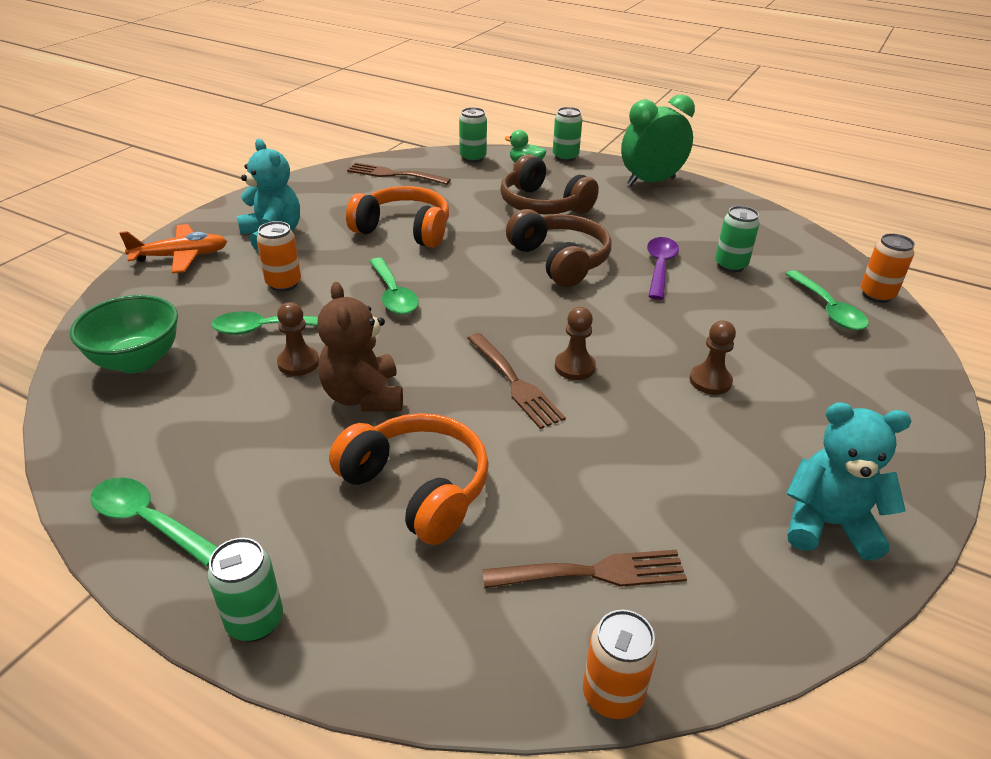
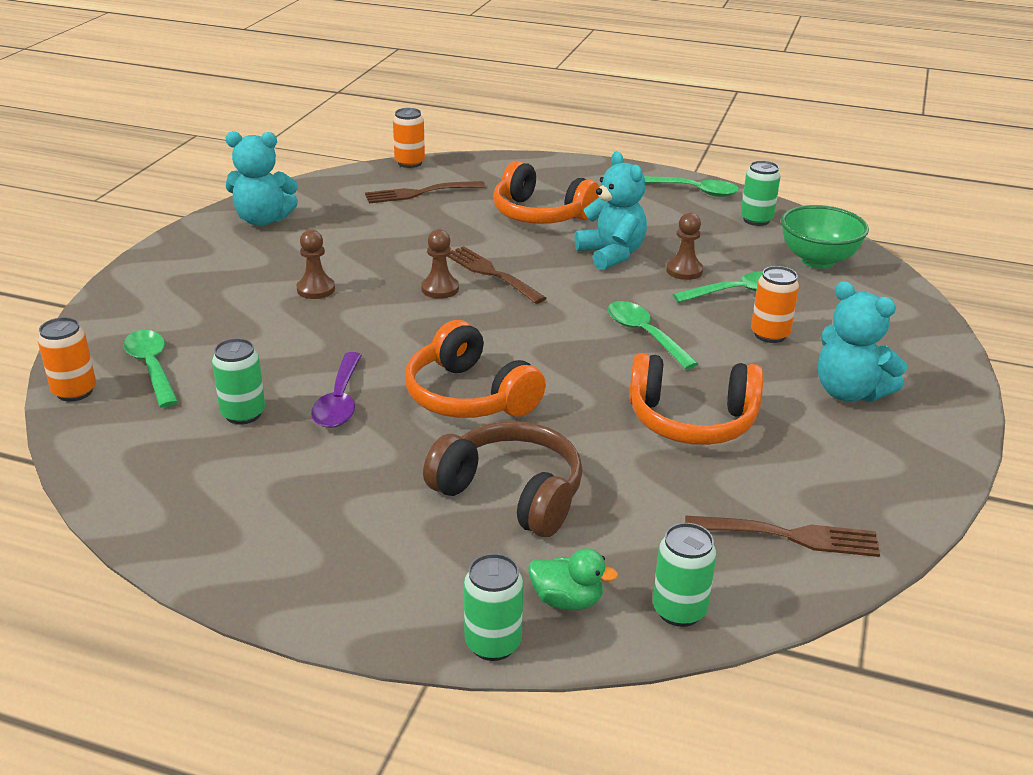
camera: 170 degrees right, 5 degrees down
orange plane [119,224,227,273] -> none
green can [207,538,283,642] -> green can moved to [741,161,780,226]
brown teddy bear [317,282,403,412] -> turquoise teddy bear [574,152,647,270]
brown headphones [506,209,612,287] -> orange headphones [405,320,546,418]
green clock [621,95,695,186] -> none

